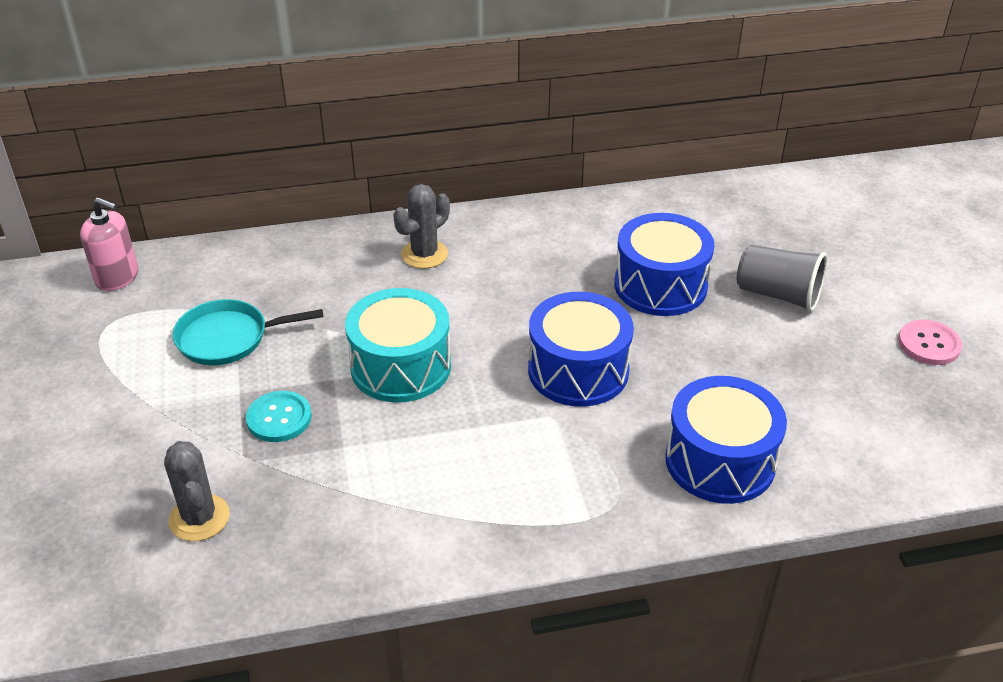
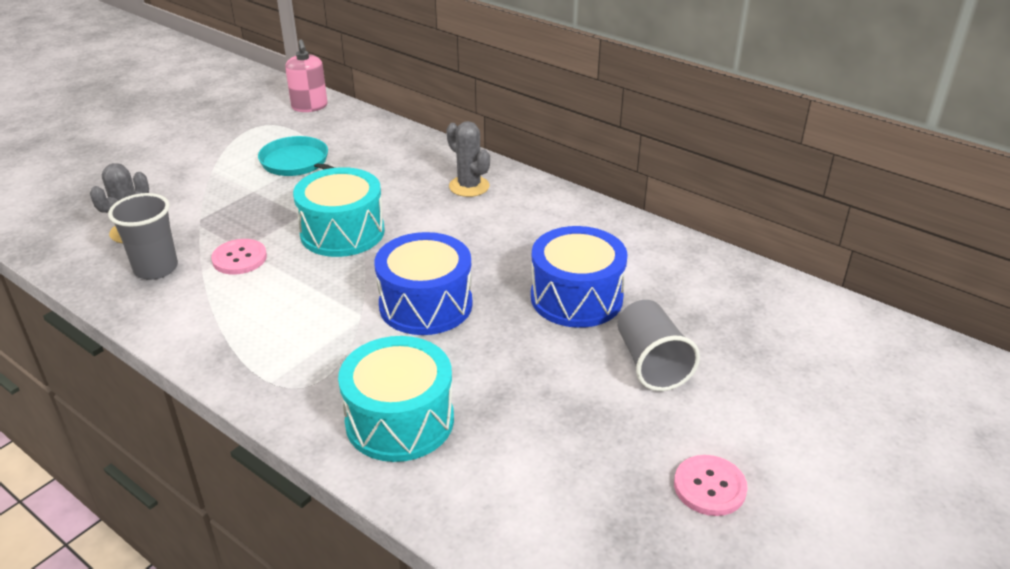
camera: 50 degrees right, 5 degrees down
turquoise button [246,391,312,442] -> none
grey cactus [393,184,450,269] -> grey cactus turned 45 degrees clockwise [446,121,490,197]
blue drum [665,376,787,504] -> turquoise drum [338,336,454,462]
none -> grey cup [108,193,178,280]
none -> pink button [211,239,267,275]

